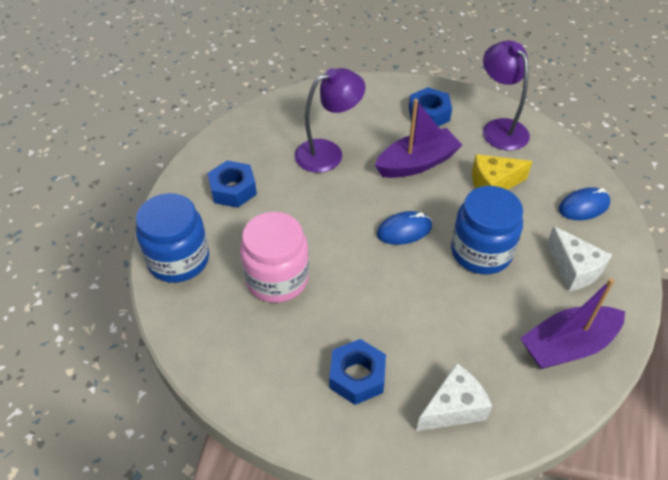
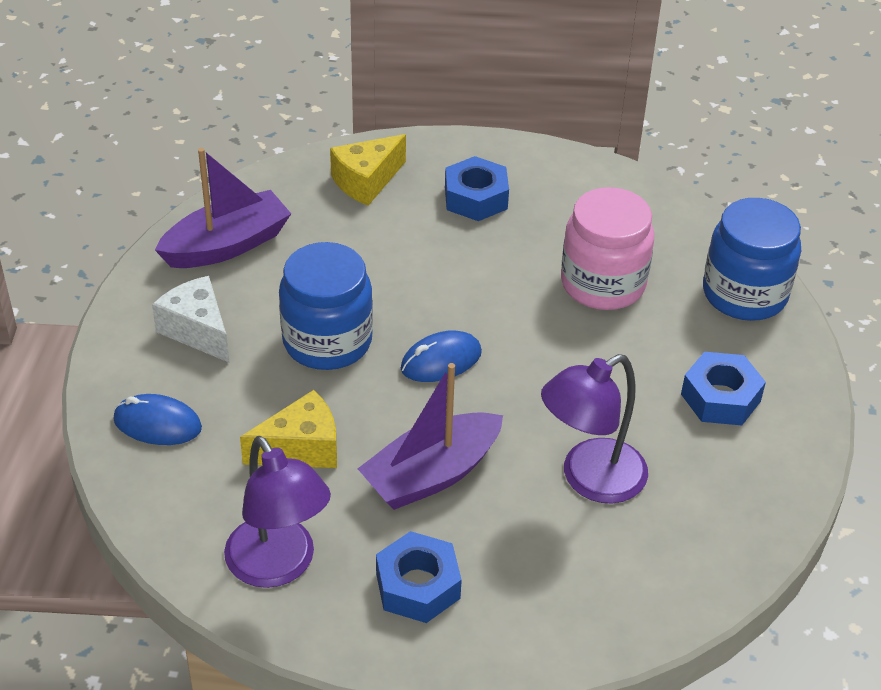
camera: 170 degrees right, 5 degrees down
white cheese [416,363,492,431] -> yellow cheese [330,134,406,206]
blue mouse [559,187,610,220] -> blue mouse turned 45 degrees clockwise [113,394,202,445]

